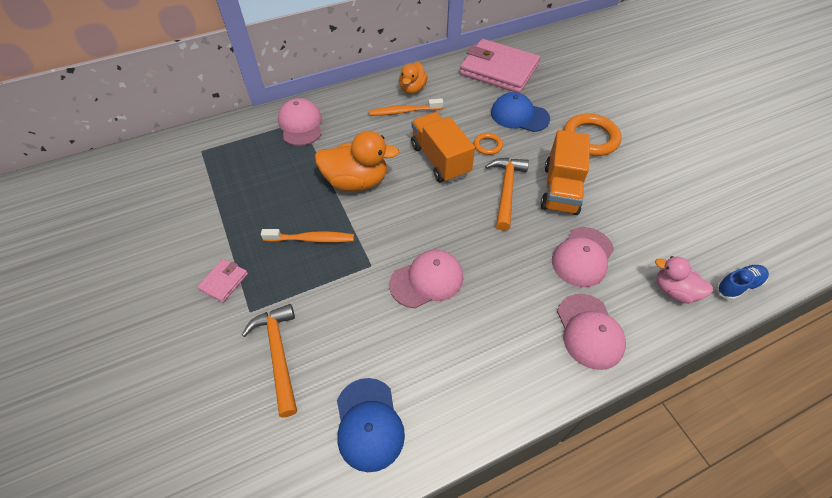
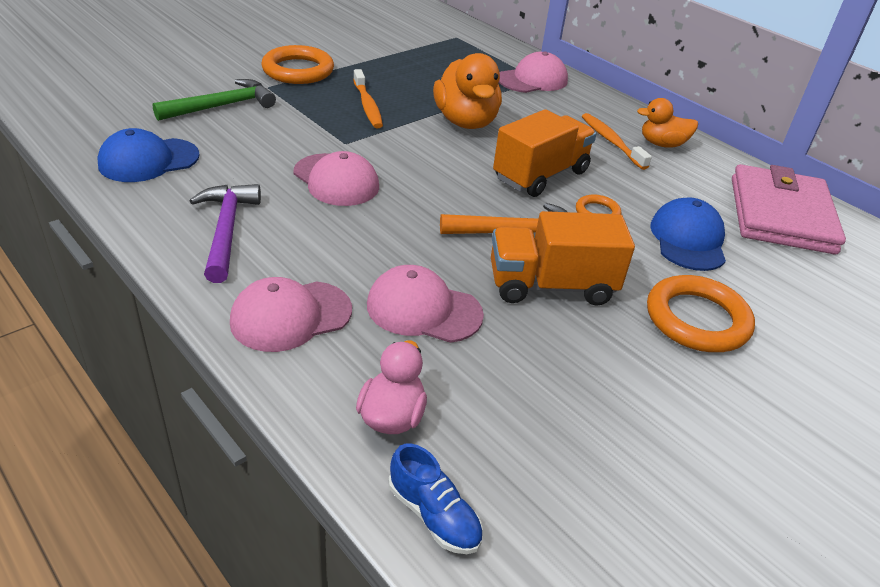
camera: 70 degrees right, 15 degrees down
pink wallet [197,259,248,303] -> orange ring [261,45,334,84]
orange hammer [242,304,297,418] -> green hammer [152,79,276,121]
none -> purple hammer [190,184,261,283]

